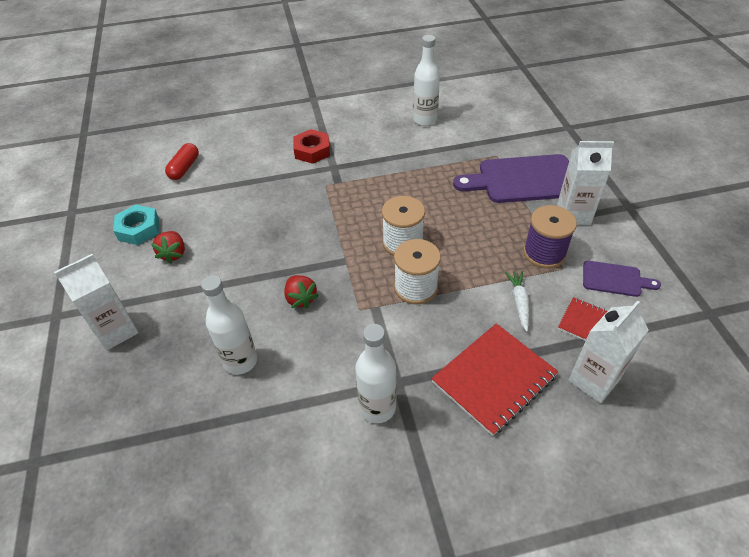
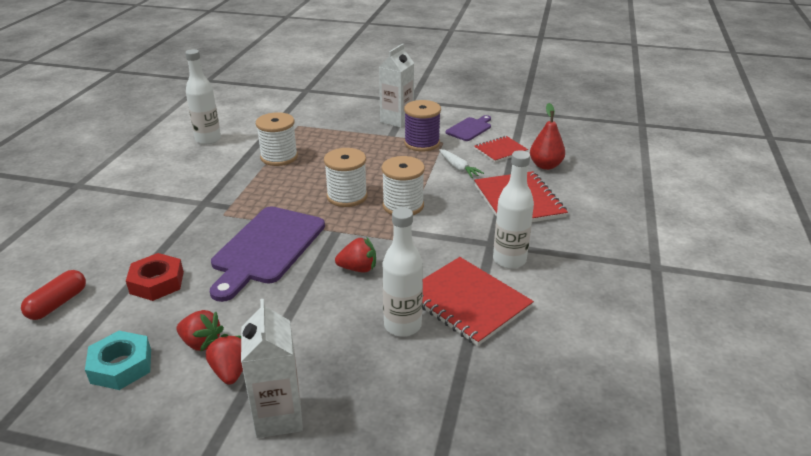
camera: 65 degrees left, 15 degrees down
red capsule [165,143,199,180] -> red capsule turned 75 degrees clockwise [21,270,86,320]
red nut [293,129,330,164] -> red nut moved to [126,253,184,301]
purple cutting board [453,154,569,203] -> purple cutting board moved to [210,206,325,302]
white carrot [505,271,529,332] -> white carrot turned 150 degrees counterclockwise [439,149,484,178]
white carton [568,301,649,403] -> red pear [530,103,565,170]
none -> red strawberry [206,334,243,385]
none -> white spool [256,112,298,166]
none -> red notebook [422,257,534,346]

